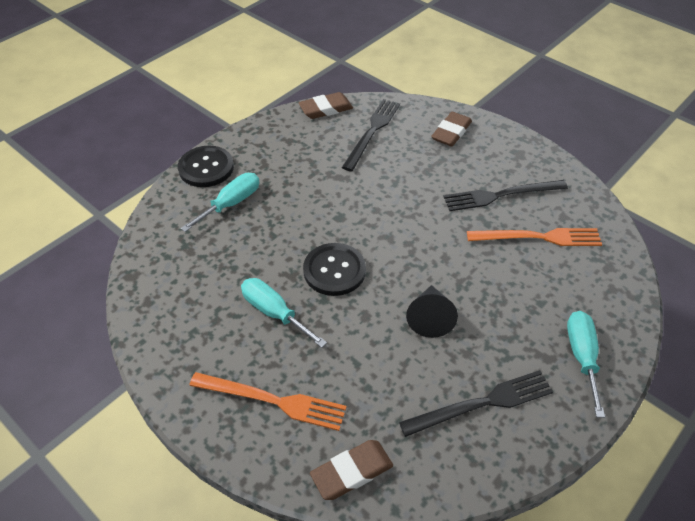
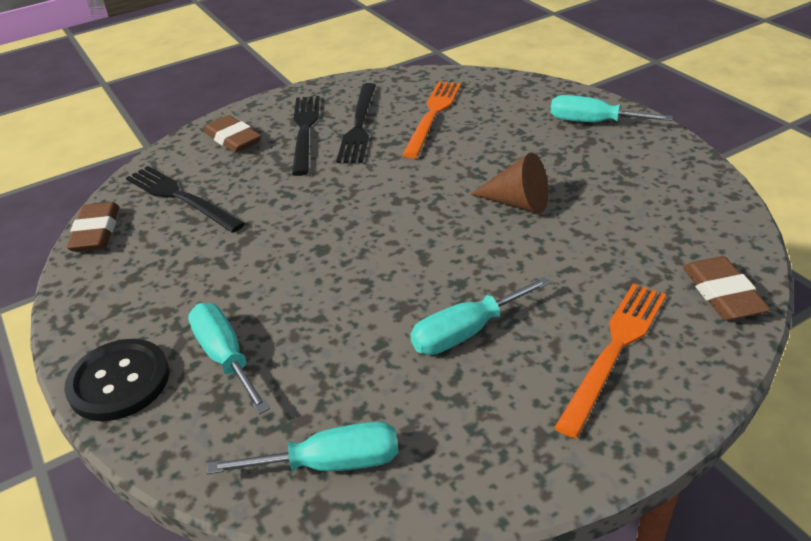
camera: 70 degrees left, 10 degrees down
black button [303,243,366,296] -> none
black fork [399,370,553,437] -> black fork moved to [292,96,320,176]
black cone [406,285,458,338] -> brown cone [471,152,548,214]
none -> turquoise screwdriver [207,421,399,474]

